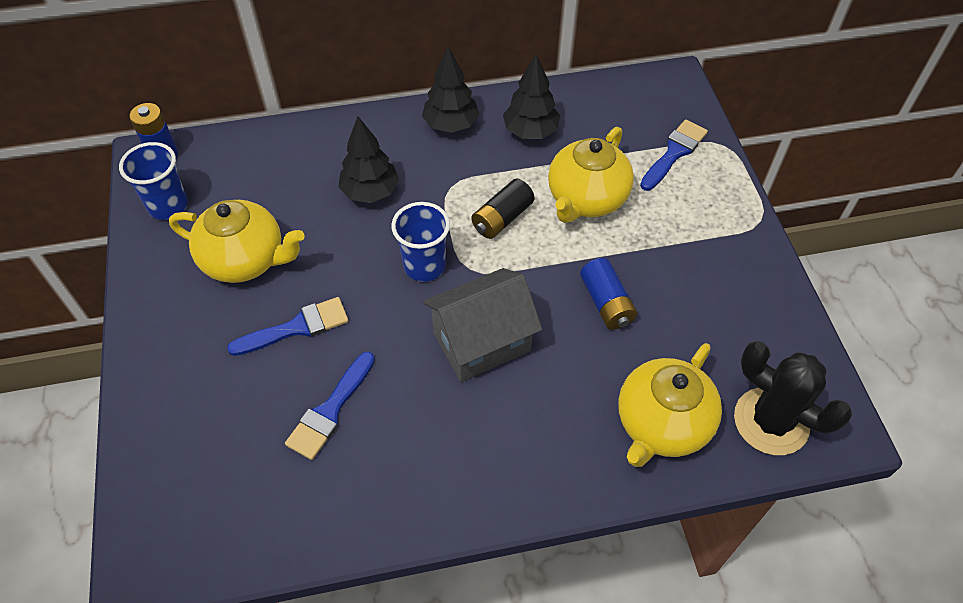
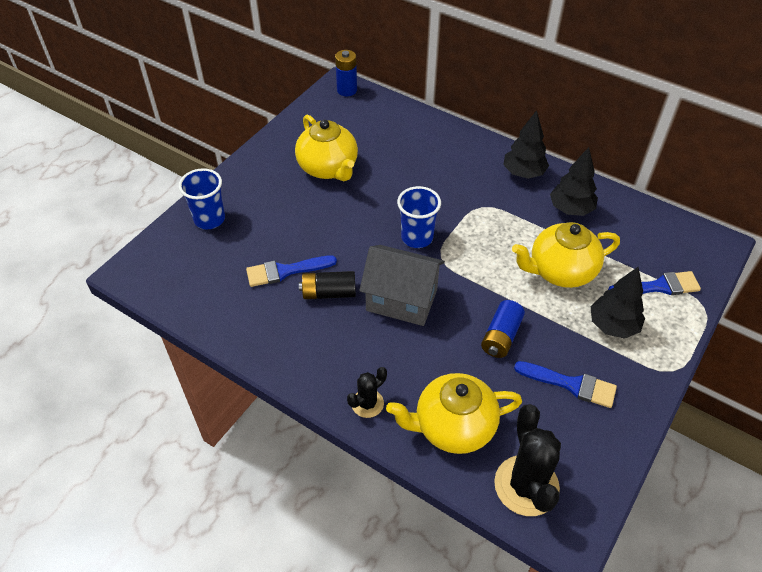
camera: 45 degrees right, 5 degrees down
blue cup [119,142,188,220] -> blue cup moved to [179,168,225,229]
blue brush [227,297,349,356] -> blue brush moved to [514,361,617,408]
black tree [338,116,399,203] -> black tree moved to [591,267,645,339]
black battery [471,179,535,239] -> black battery moved to [299,271,356,299]
none -> black cactus [347,367,387,418]

